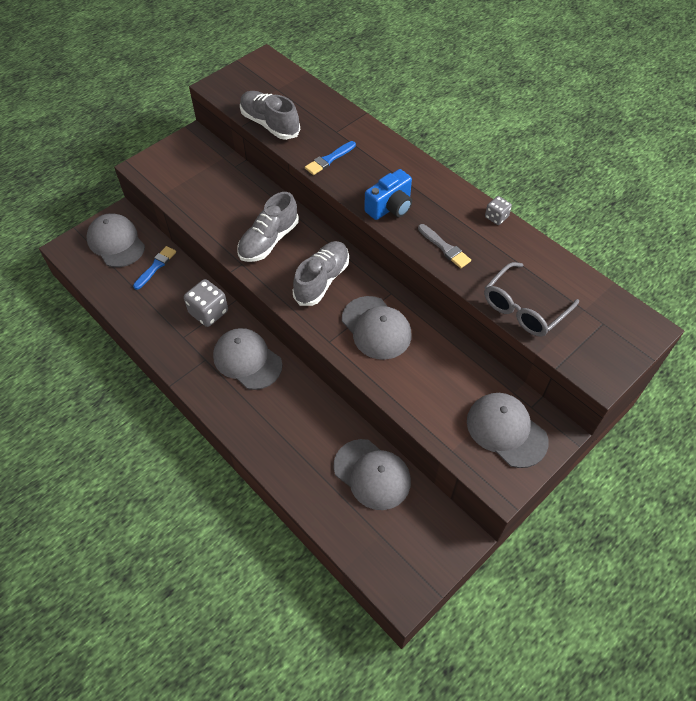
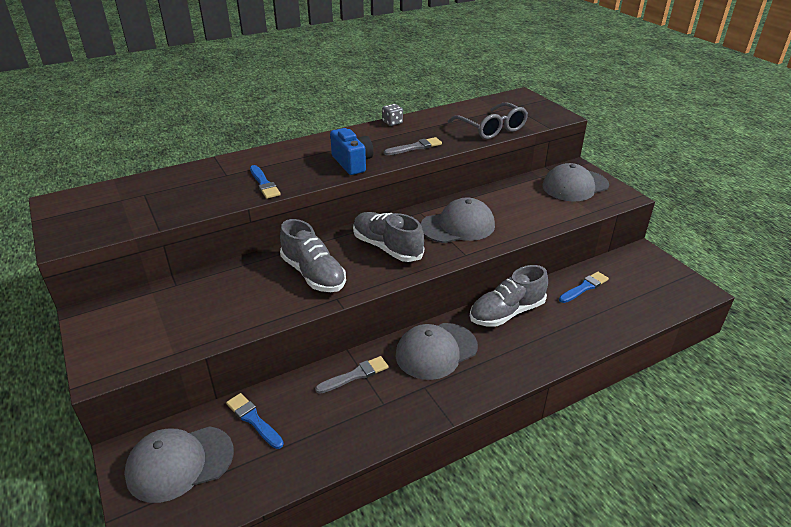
camera: 75 degrees left, 20 degrees down
grey dice [184,279,228,327] -> grey brush [315,356,389,394]
grey shoe [240,91,300,140] -> grey shoe moved to [470,265,548,327]
grey cap [334,439,411,510] -> blue brush [559,272,609,303]

